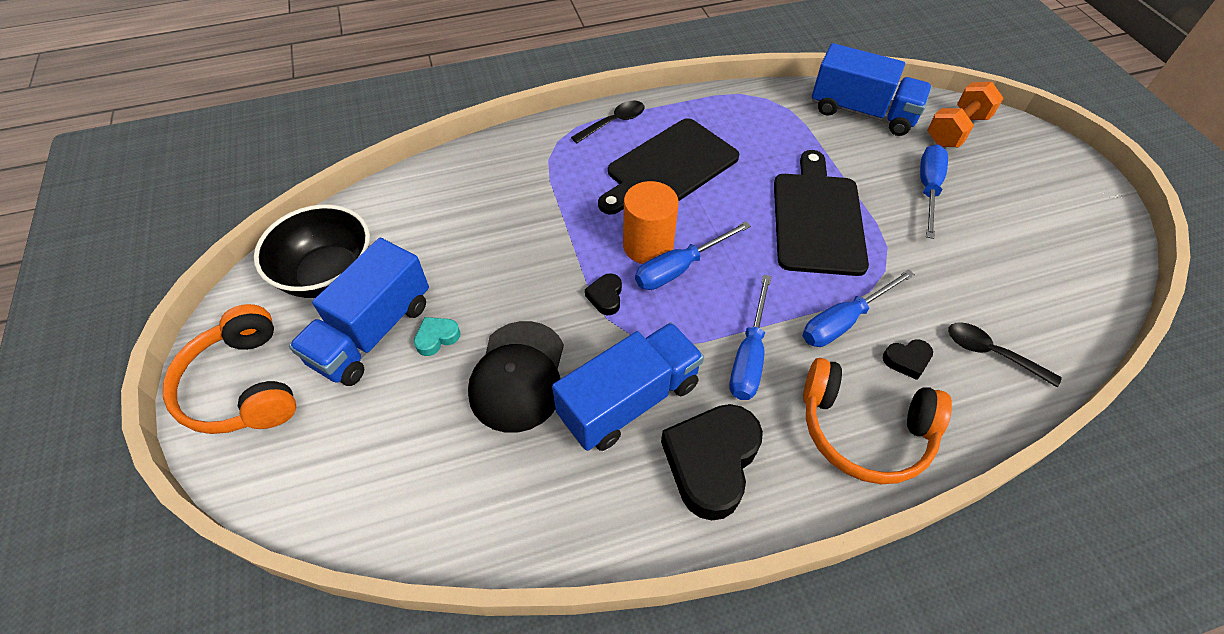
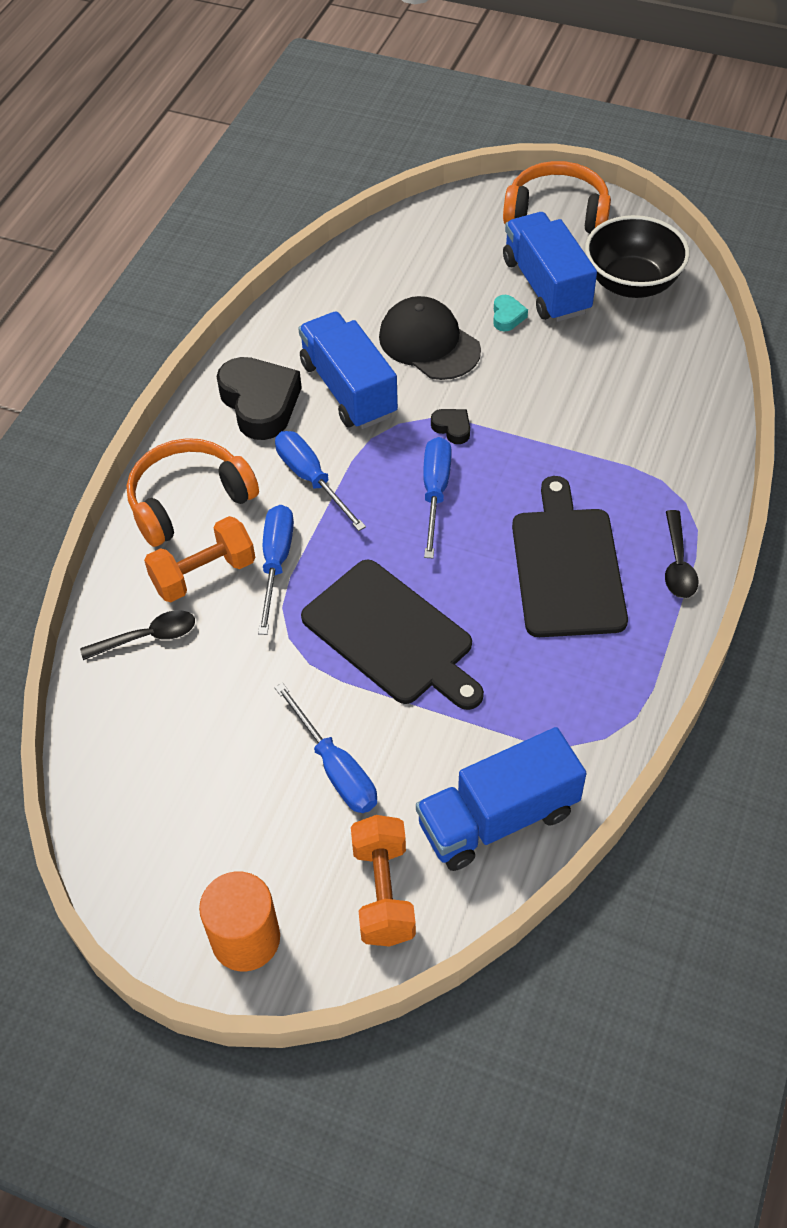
camera: 130 degrees right, 0 degrees up
blue truck [552,322,704,451] -> blue truck turned 150 degrees clockwise [298,312,398,429]
orange cylinder [623,181,679,264] -> orange cylinder moved to [199,871,280,971]
black heart [883,339,933,380] -> orange dumbbell [144,516,255,602]

